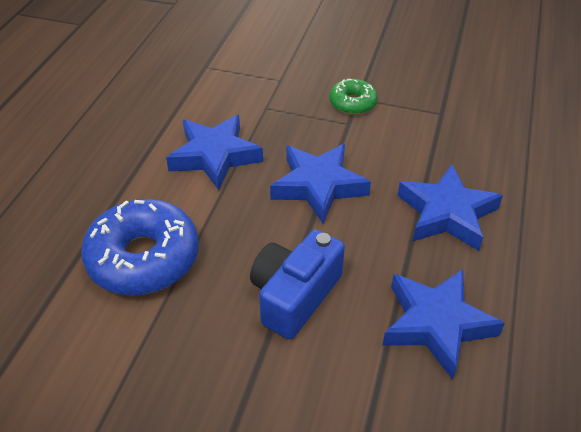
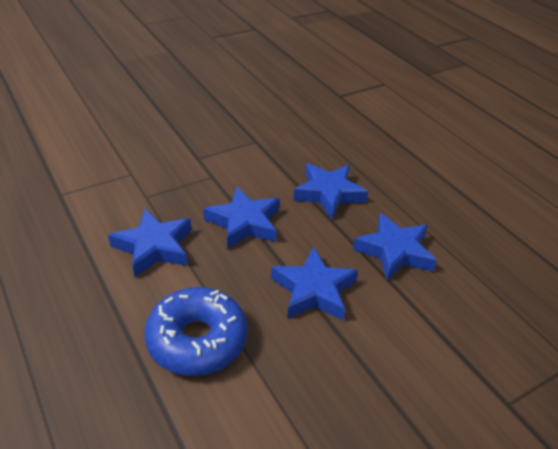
camera: 50 degrees left, 5 degrees down
blue camera [250,230,345,339] -> blue star [271,247,358,321]
green donut [329,79,378,115] -> none

